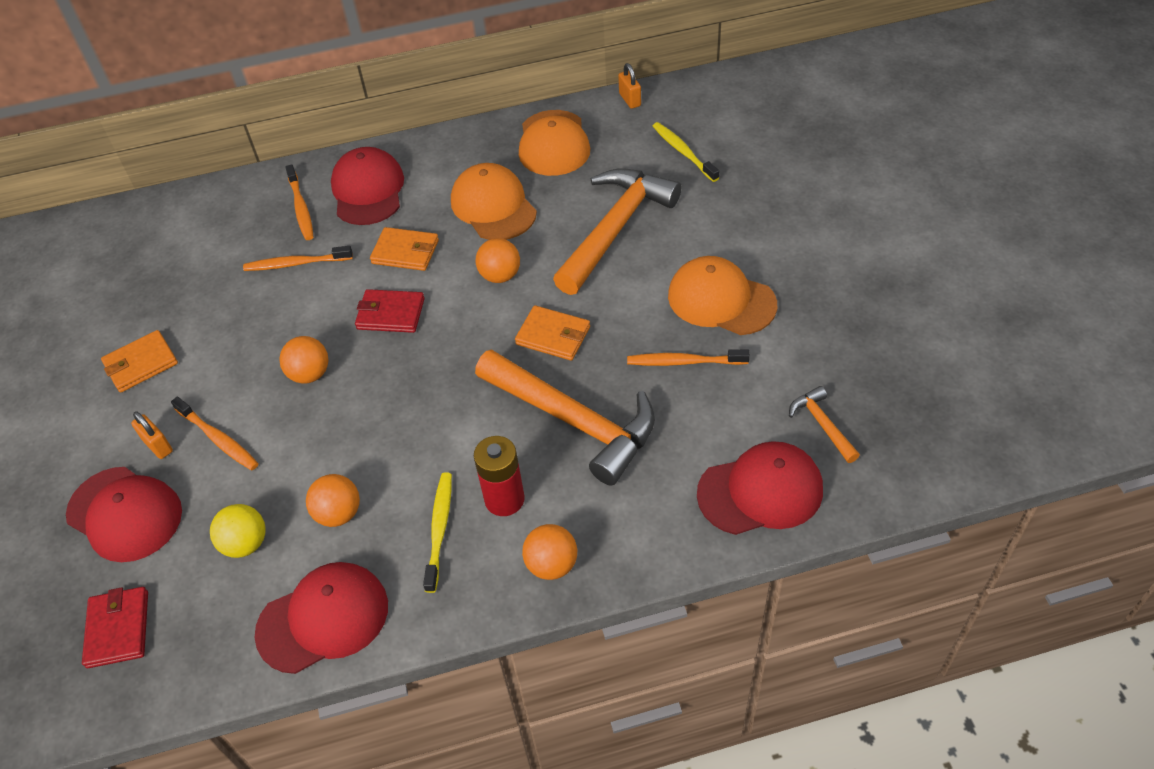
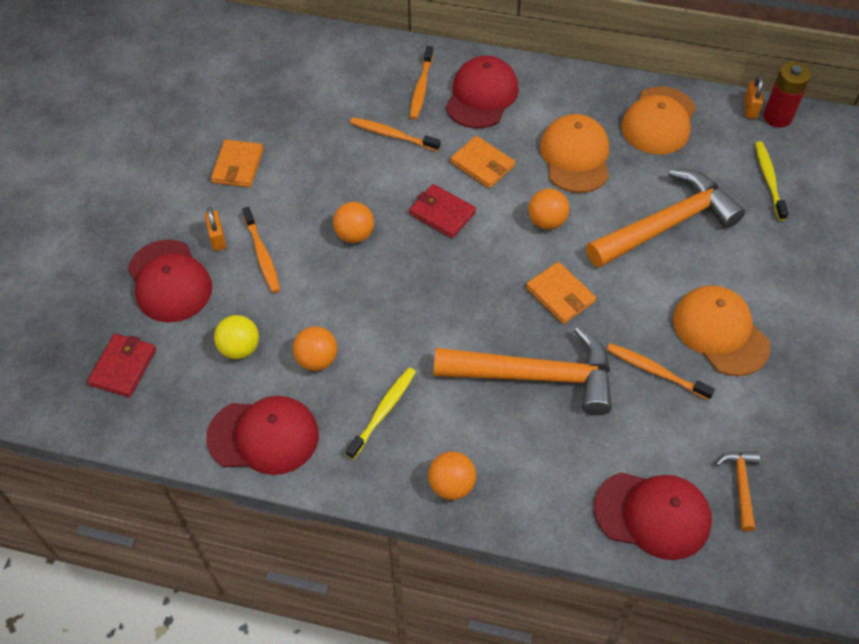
camera: 25 degrees right, 5 degrees up
orange wallet [101,330,178,393] -> orange wallet turned 75 degrees counterclockwise [211,140,264,187]
red battery [474,436,525,516] -> red battery moved to [763,62,811,128]
orange hammer [475,350,655,486] -> orange hammer turned 60 degrees counterclockwise [434,326,612,415]

